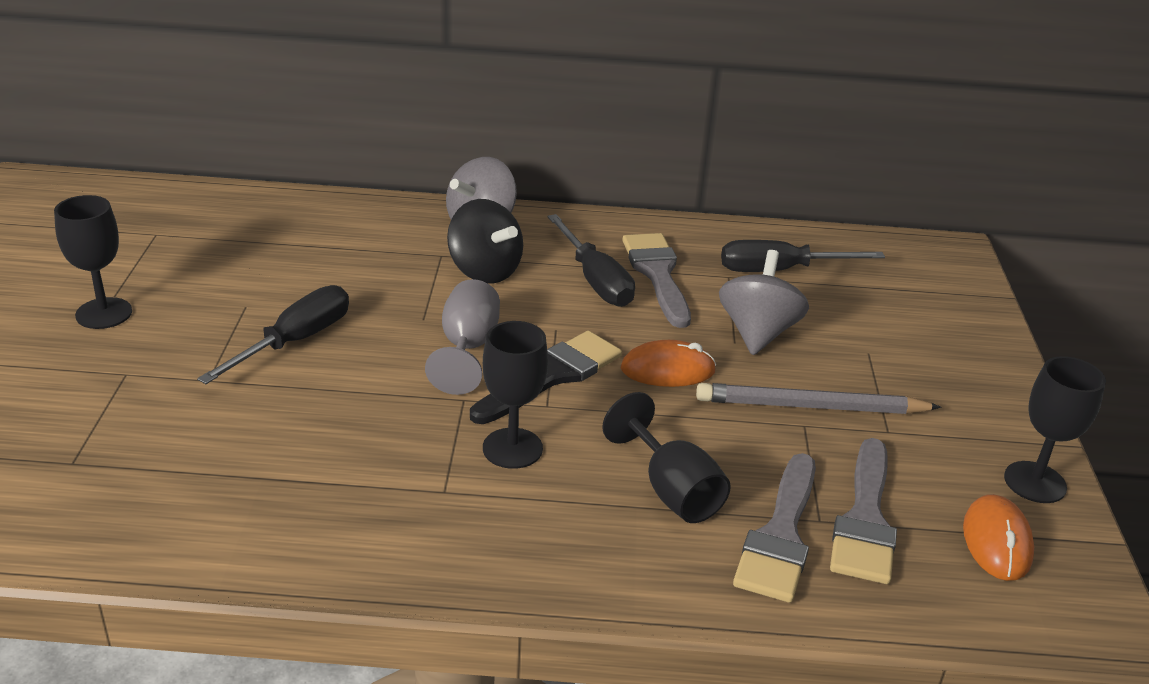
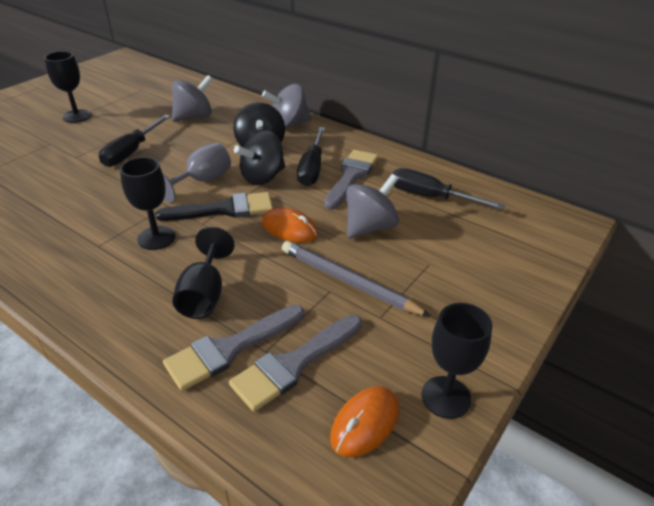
camera: 35 degrees right, 5 degrees up
black screwdriver [197,285,349,384] -> black screwdriver turned 135 degrees clockwise [99,115,171,167]
none -> grey spinning top [172,75,213,122]
none -> black spinning top [234,130,285,185]

